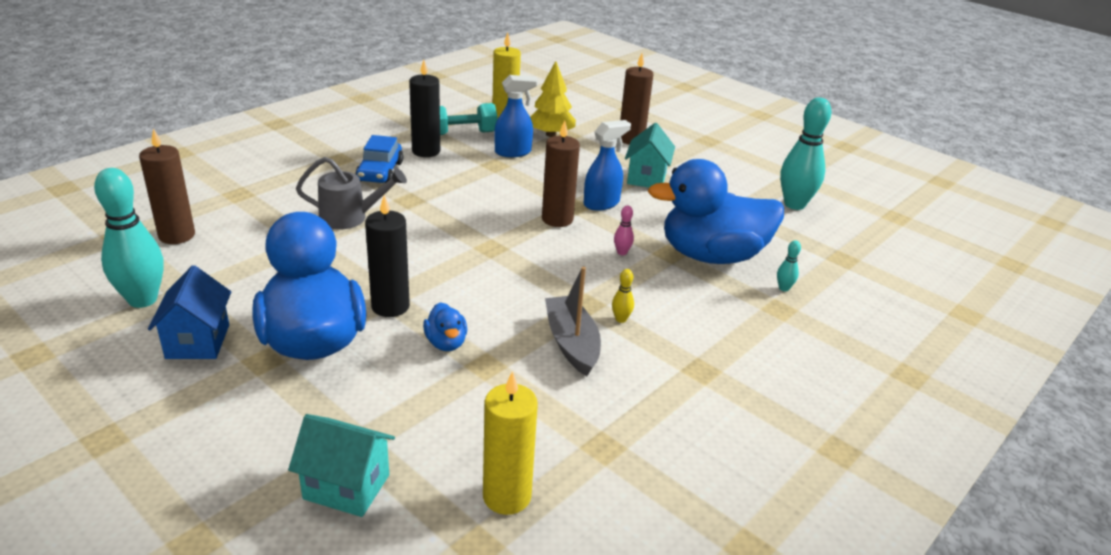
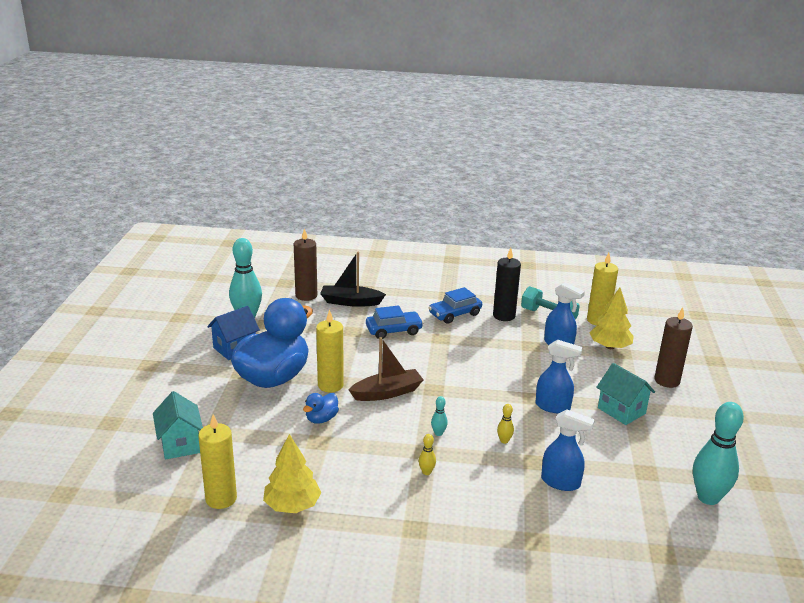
camera: 55 degrees right, 5 degrees down
grey watering can [296,157,407,229] -> blue car [366,305,424,339]
black candle [365,195,410,317] -> yellow candle [316,310,344,392]
brown candle [542,120,580,227] -> none
grey boat [545,266,601,376] -> none
pink bowling pin [614,206,634,255] -> yellow bowling pin [497,404,514,444]
turquoise house [625,123,675,187] -> turquoise house turned 75 degrees clockwise [596,363,655,425]
blue duck [648,159,784,264] -> blue spray bottle [541,409,595,491]
turquoise bowling pin [777,241,801,291] -> turquoise bowling pin moved to [431,396,448,436]
none -> yellow tree [263,434,322,513]
none -> black boat [320,252,386,307]
none -> brown boat [349,337,423,401]

